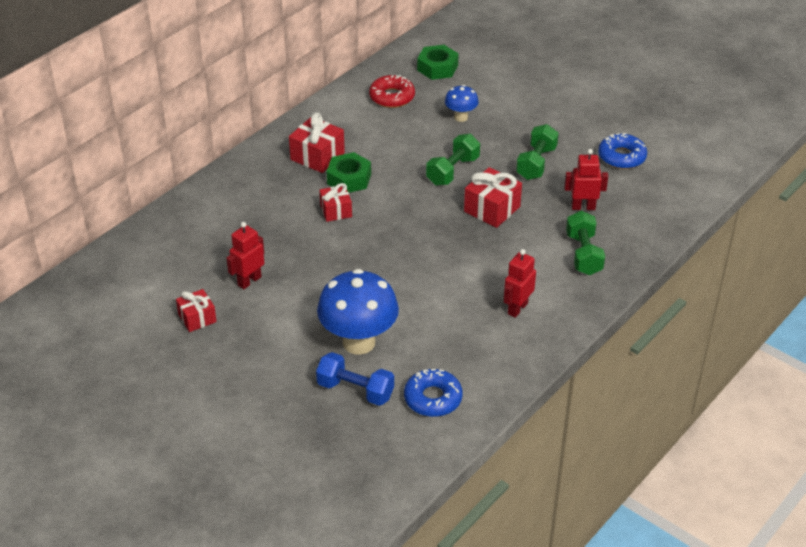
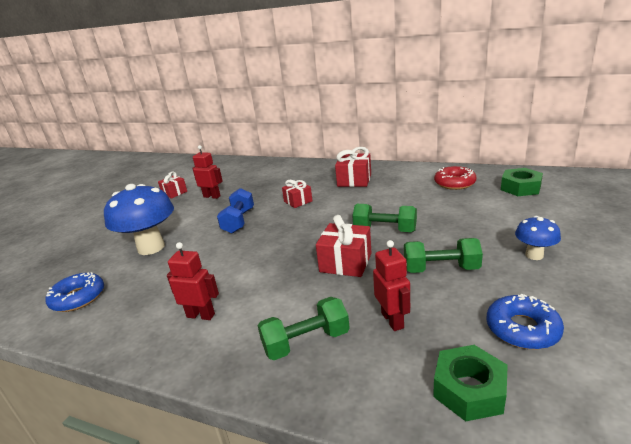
camera: 75 degrees right, 15 degrees down
blue dumbbell [316,352,394,406] -> blue dumbbell moved to [217,188,254,234]
green nut [326,152,371,193] -> green nut moved to [433,345,508,421]
blue mushroom [445,85,479,122] -> blue mushroom moved to [515,216,561,260]

